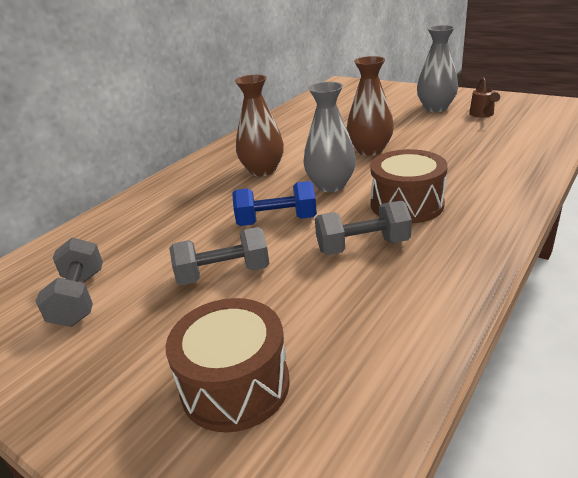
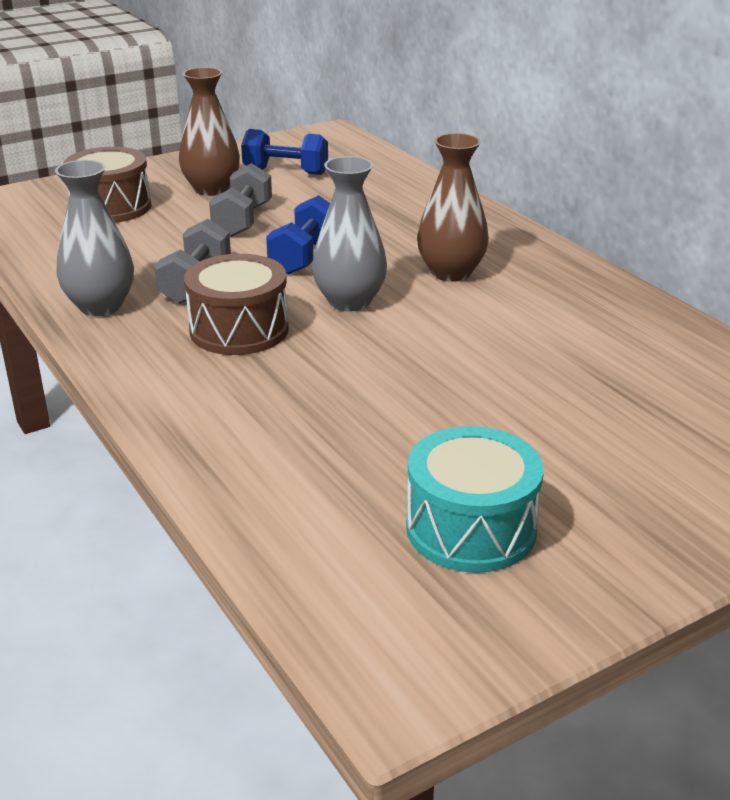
camera: 110 degrees right, 0 degrees up
grey dumbbell [35,237,103,327] -> blue dumbbell [241,129,328,175]
brown vase [347,56,394,156] -> brown vase moved to [179,67,240,196]
grey vase [417,25,458,112] -> grey vase moved to [55,160,134,316]
brown watering can [469,77,500,118] -> turquoise drum [406,426,544,573]

